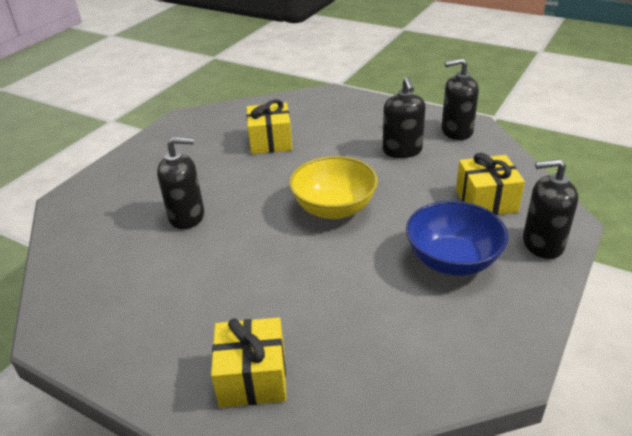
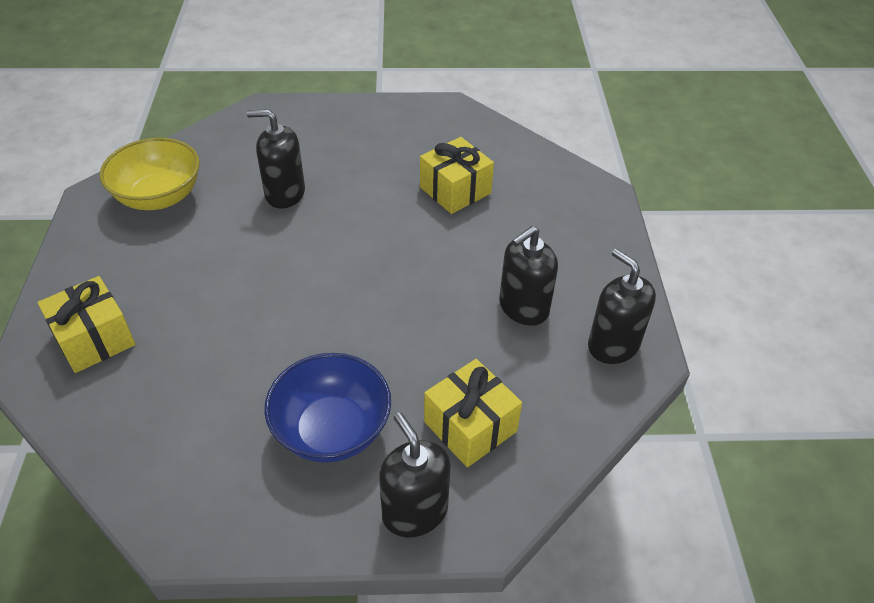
camera: 55 degrees right, 10 degrees up
black soap dispenser [157,137,204,229] -> black soap dispenser turned 135 degrees clockwise [247,109,305,208]
yellow bowl [289,156,378,219] -> yellow bowl moved to [100,138,200,210]

